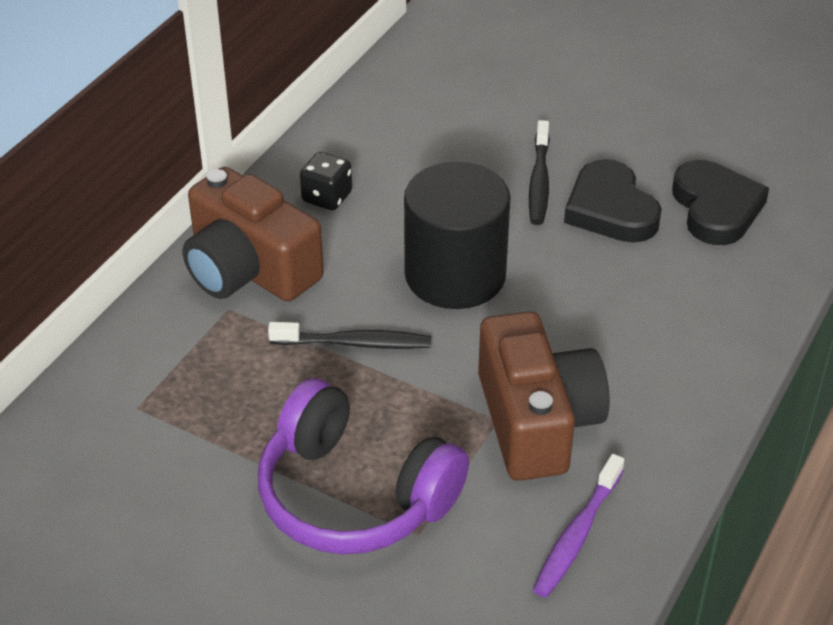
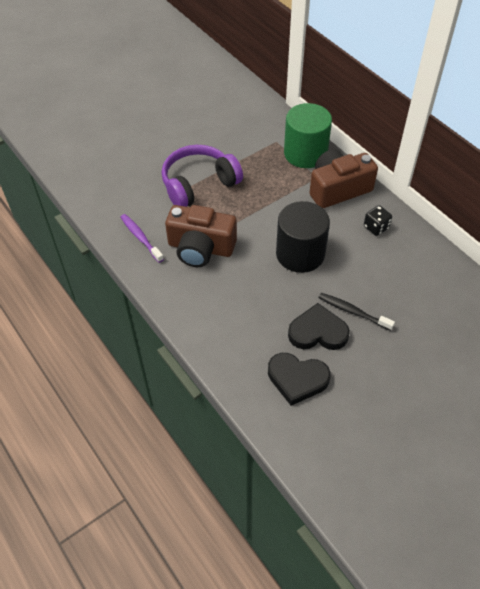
camera: 115 degrees right, 10 degrees up
black toothbrush [268,322,431,349] -> none
none -> green cylinder [284,103,332,168]

